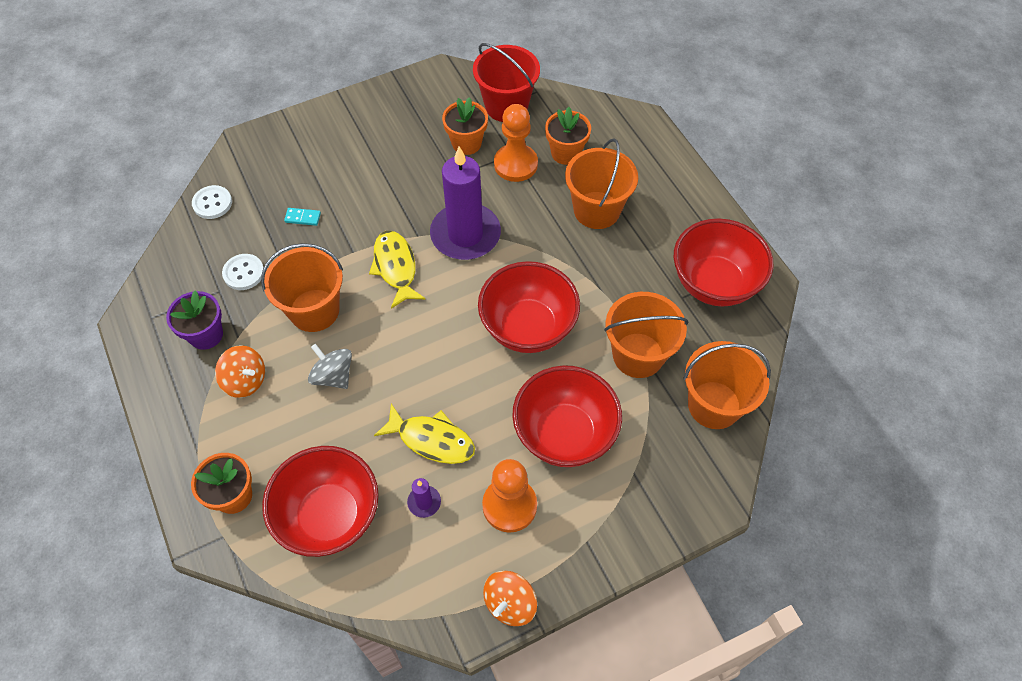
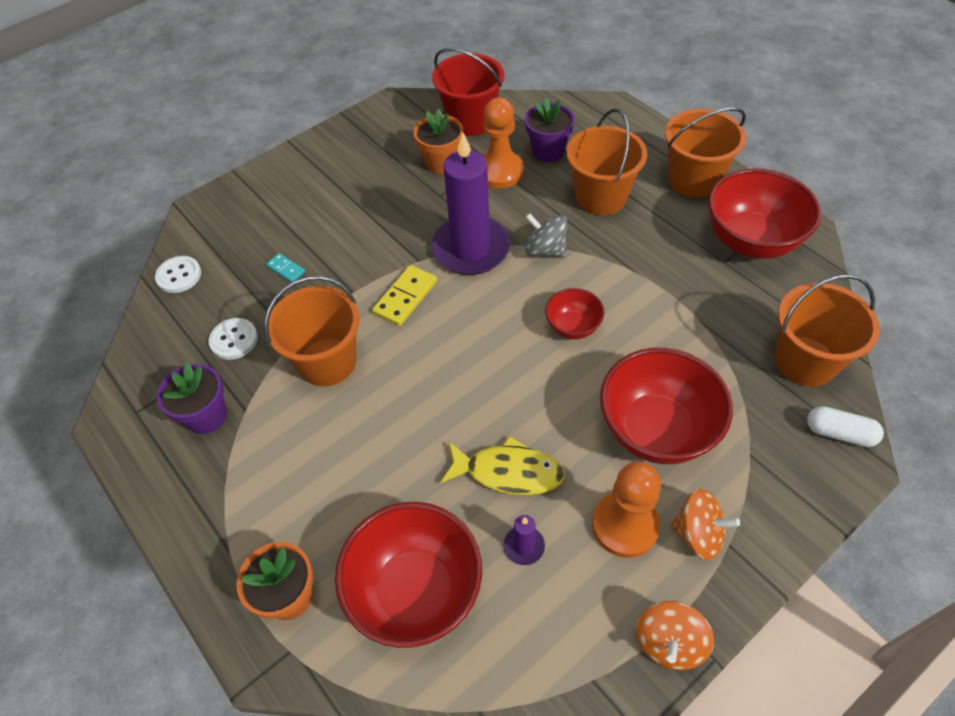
camera: 10 degrees left, 5 degrees down
orange spinning top [215,345,265,398] -> orange spinning top moved to [670,489,740,560]
turquoise domino [284,208,321,226] -> turquoise domino turned 45 degrees clockwise [266,253,305,282]
grey spinning top [308,344,352,389] -> grey spinning top moved to [525,213,567,257]
yellow fish [369,231,426,309] -> yellow domino [372,265,437,326]
red bowl [478,261,580,353] -> red bowl [545,288,605,339], size x0.52
orange flower pot [545,107,591,165] -> purple flower pot [525,97,575,162]
orange bucket [604,292,688,378] -> orange bucket moved to [665,107,746,198]
none -> white capsule [807,406,884,447]

